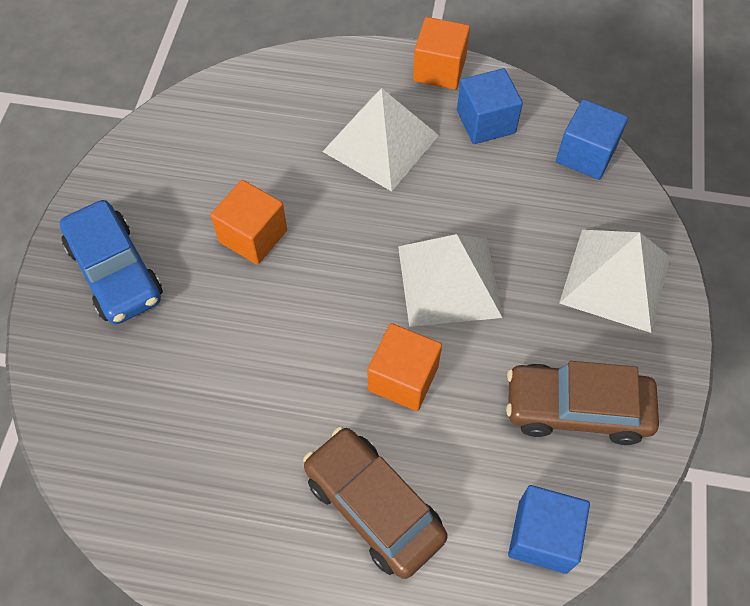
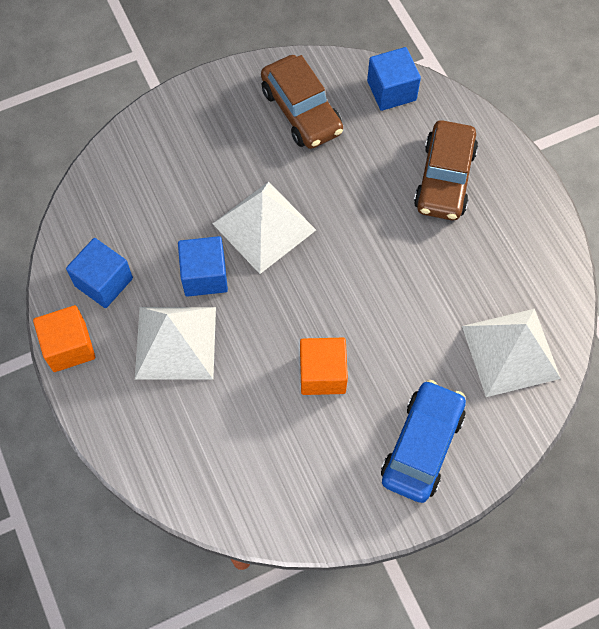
camera: 125 degrees left, 5 degrees up
orange cube [368,323,442,411] -> none
blue cube [556,99,628,180] -> blue cube moved to [178,236,228,297]
white pyramid [559,230,670,333] -> white pyramid moved to [462,309,561,397]

